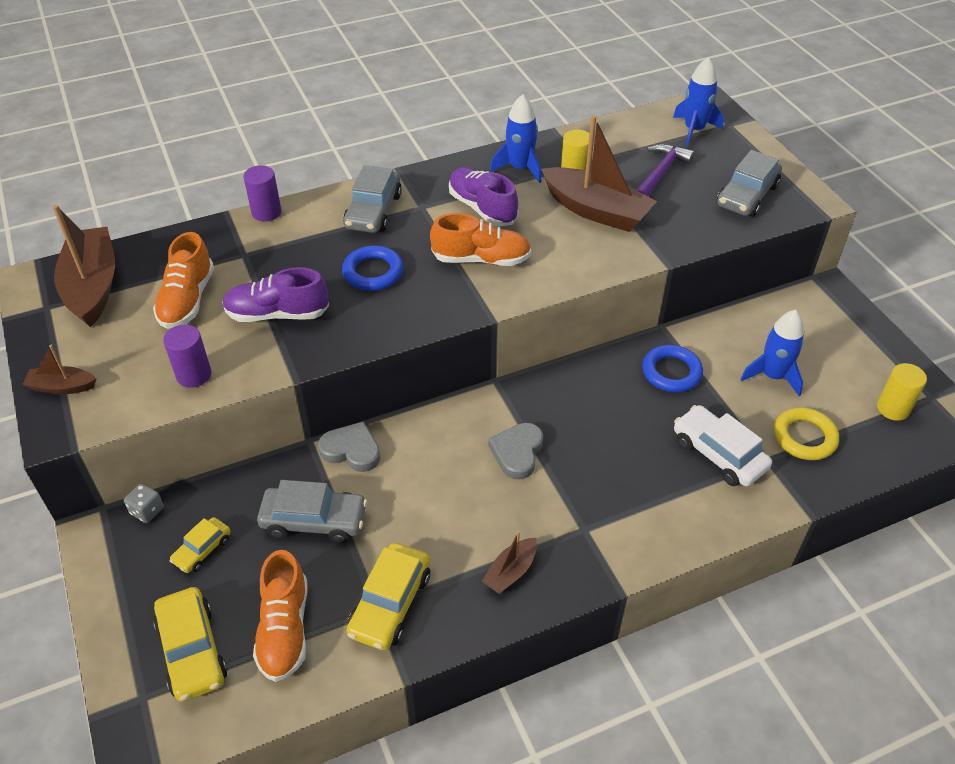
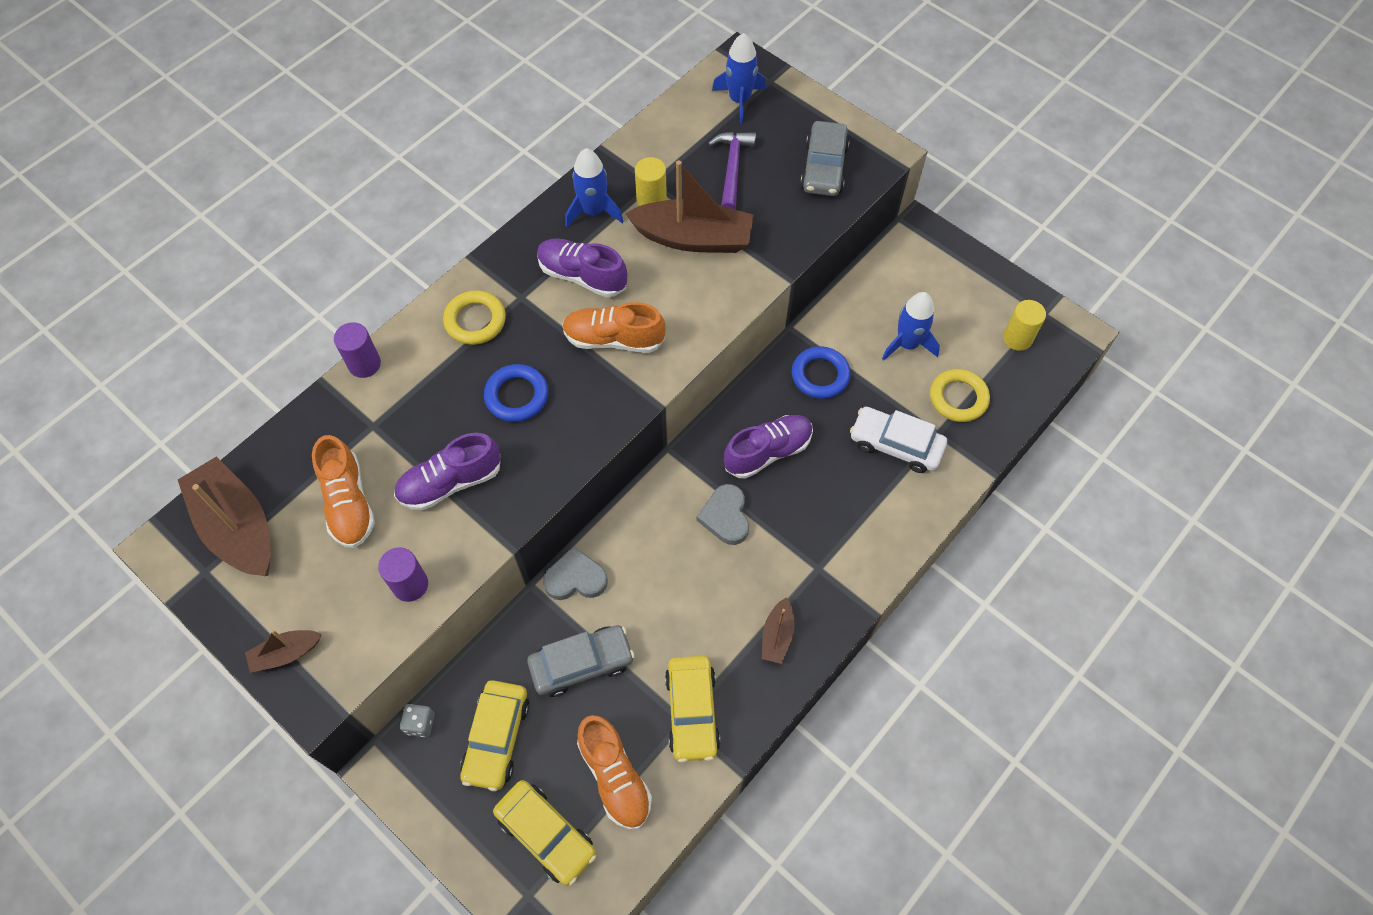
camera: 25 degrees left, 15 degrees up
yellow car [170,517,231,573] -> yellow car [460,680,530,791], size x1.71
grey car [343,165,402,233] -> yellow ring [443,290,506,345]
orange shoe [430,213,531,266] -> orange shoe turned 150 degrees counterclockwise [562,302,666,353]
none -> purple shoe [724,415,813,479]

